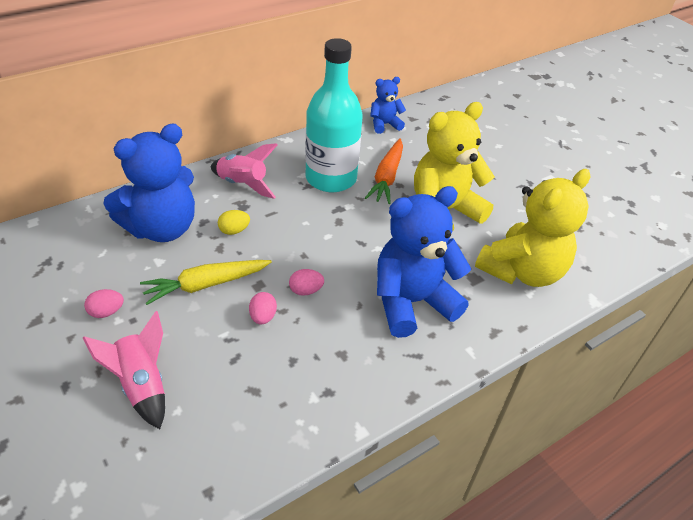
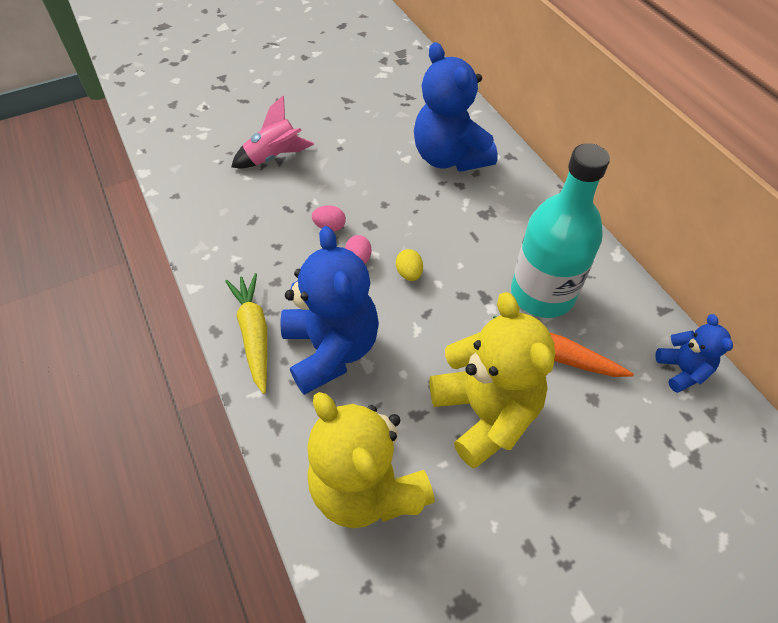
camera: 100 degrees right, 10 degrees up
pink egg [84,289,124,318] -> none
yellow carrot [140,260,272,305] -> yellow carrot moved to [225,273,267,394]
pink rocket [211,143,278,199] -> none
yellow egg [218,210,250,235] -> yellow egg moved to [396,249,423,281]

